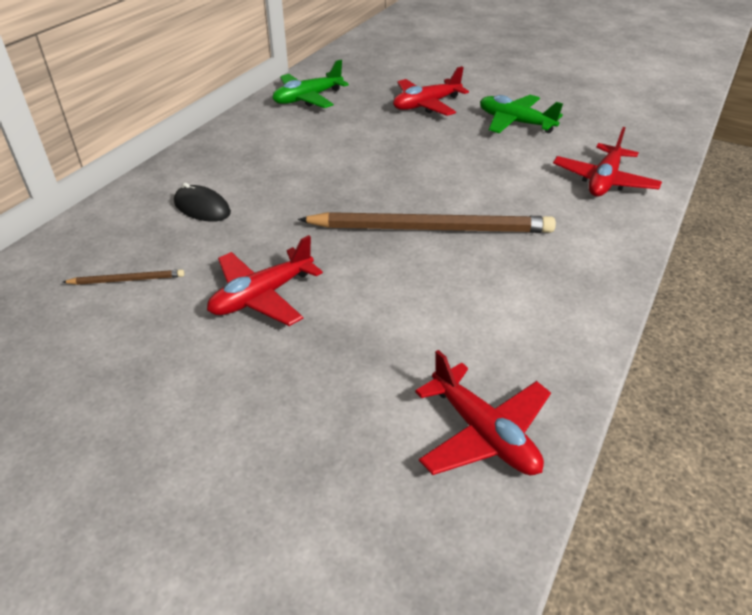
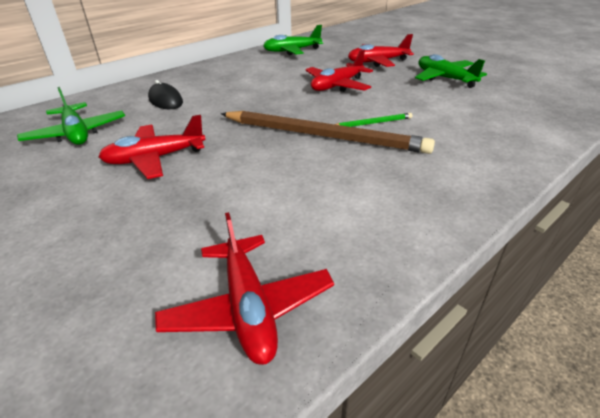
camera: 20 degrees right, 5 degrees down
brown pencil [63,270,184,285] -> green plane [17,87,125,145]
red plane [553,127,662,197] -> red plane moved to [306,49,373,92]
none -> green pencil [335,113,413,127]

